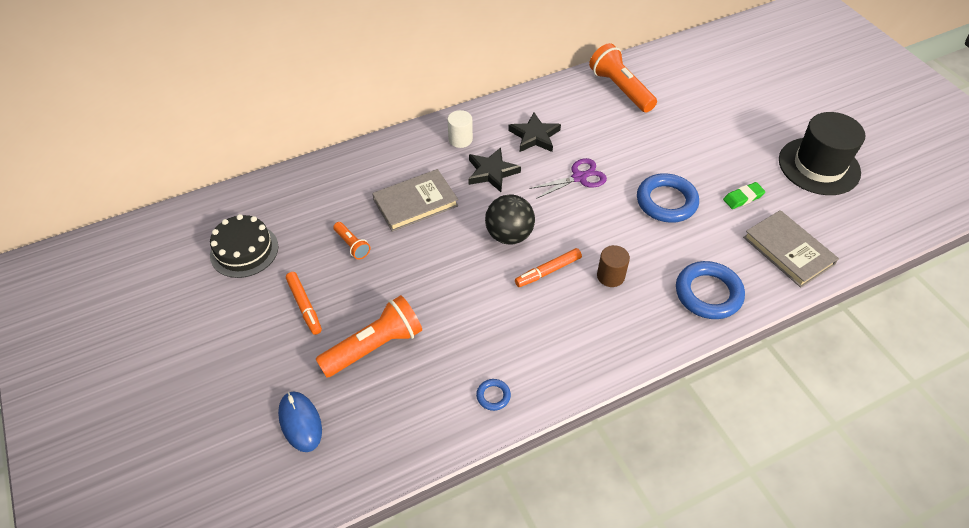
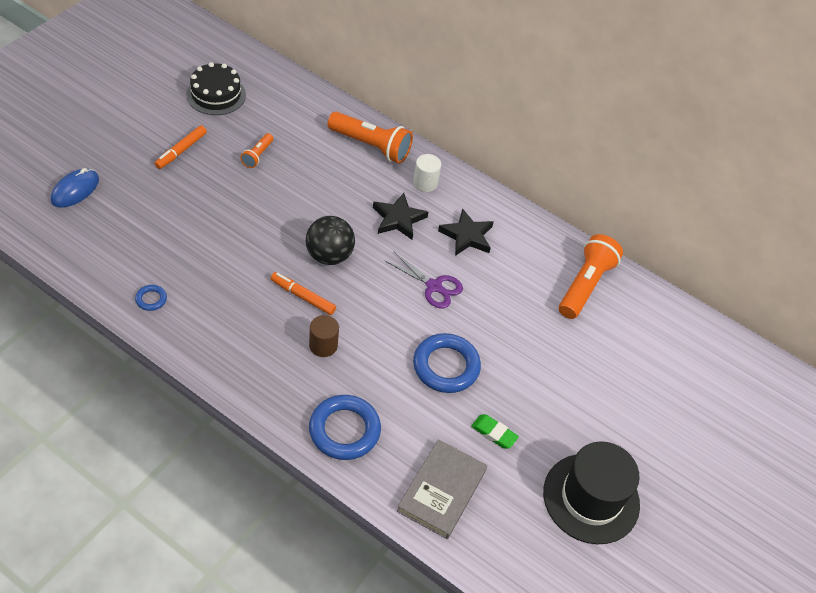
camera: 55 degrees right, 0 degrees up
orange flashlight [316,295,422,377] -> orange flashlight moved to [328,112,413,164]
grey book [372,169,458,232] -> none

